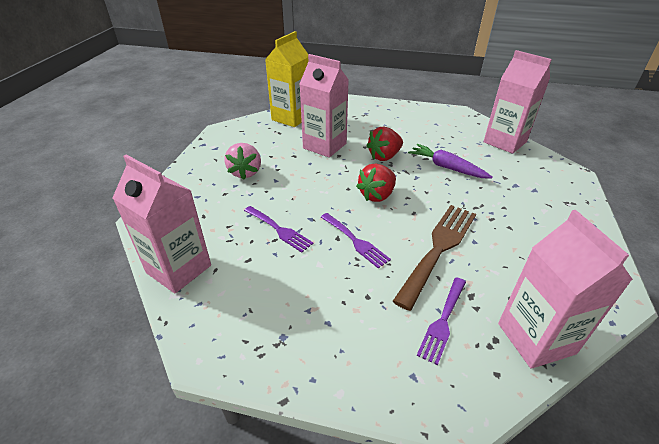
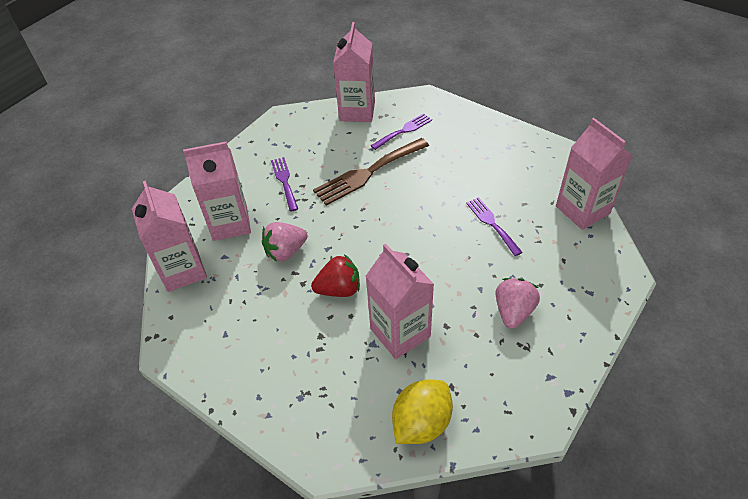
camera: 155 degrees left, 10 degrees up
yellow carton [265,31,309,127] -> yellow lemon [392,380,453,444]
purple fork [321,213,391,268] -> purple fork moved to [271,157,298,212]
red strawberry [356,164,396,202] -> none
purple carrot [408,144,493,178] -> pink strawberry [262,222,308,262]
none -> pink carton [183,142,251,241]

